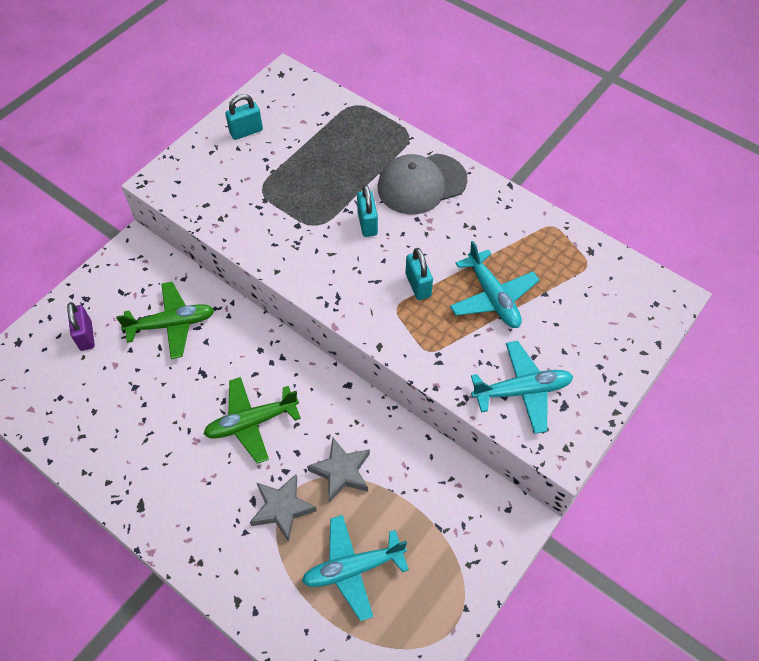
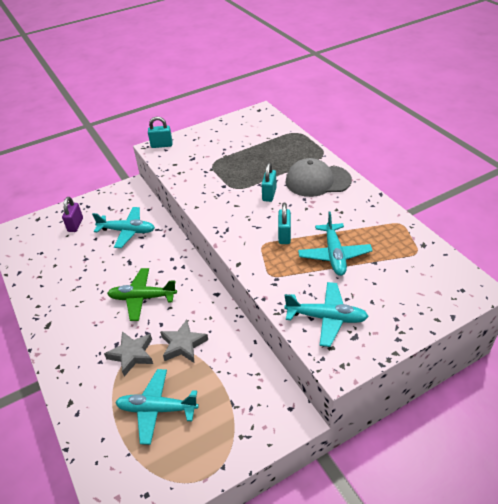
camera: 25 degrees right, 15 degrees down
green plane [116,282,214,359] -> turquoise plane [92,207,155,248]
turquoise padlock [225,94,263,140] -> turquoise padlock moved to [148,117,173,148]

